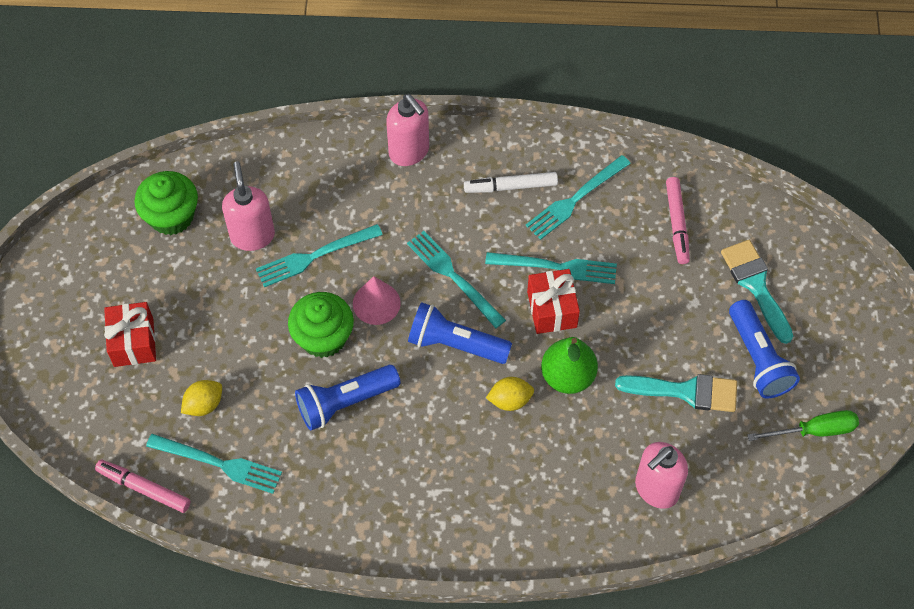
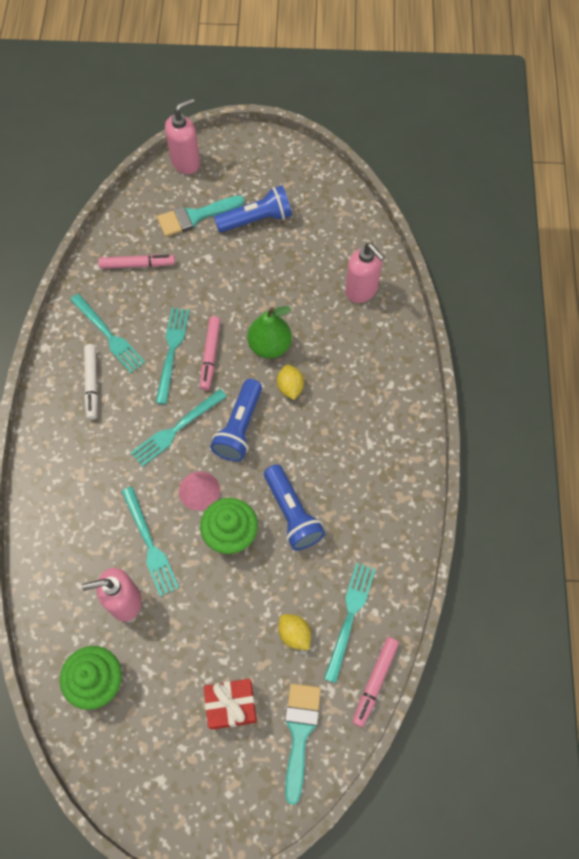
camera: 90 degrees left, 5 degrees up
pink soap dispenser [386,94,429,166] -> pink soap dispenser moved to [165,98,200,174]
red gift [527,269,580,334] -> pink marker [200,316,221,390]
turquoise brush [615,374,737,412] -> turquoise brush moved to [285,683,321,805]
green screwdriver [747,410,859,441] -> none

